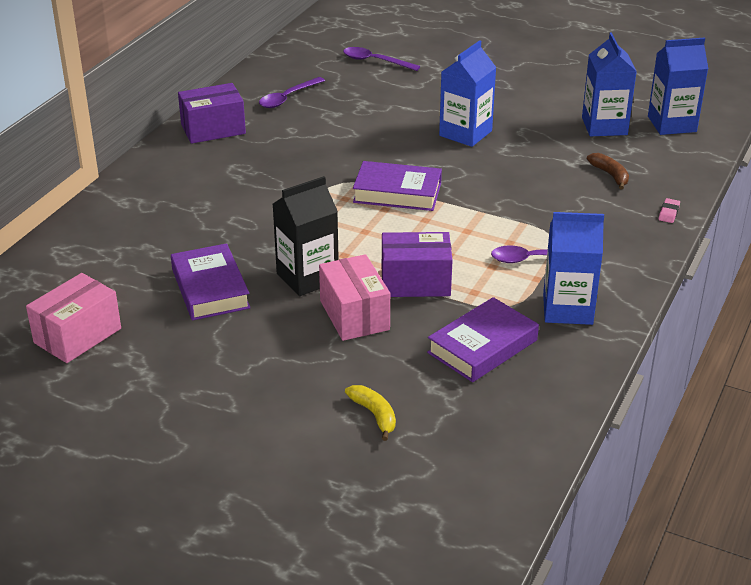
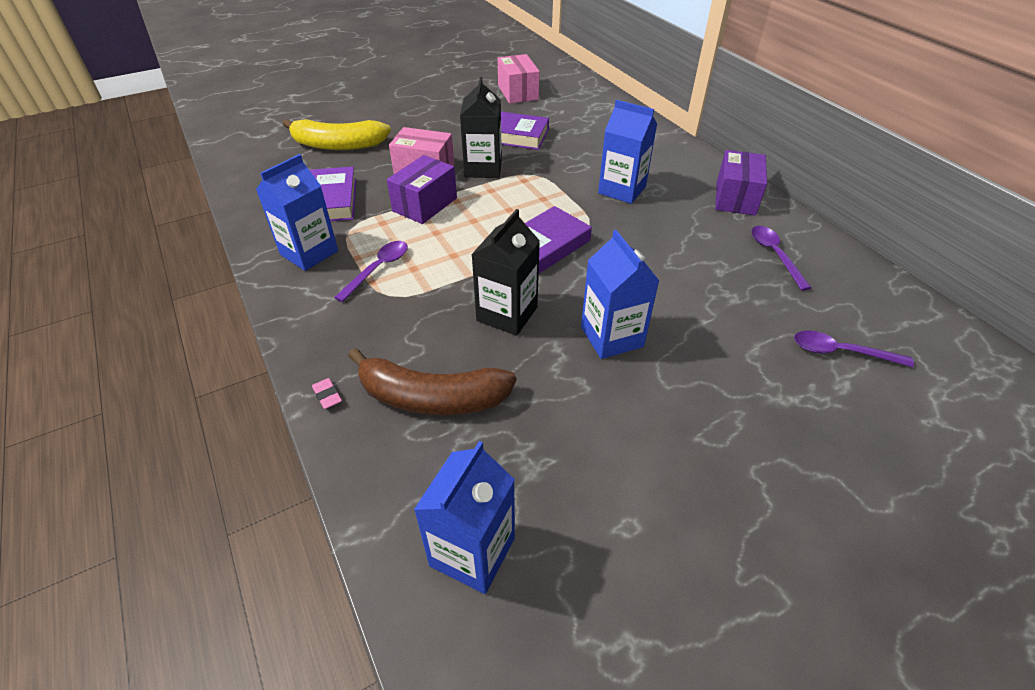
camera: 125 degrees right, 10 degrees up
purple spoon [343,47,420,71] -> purple spoon turned 135 degrees counterclockwise [794,330,914,367]
yellow banana [345,385,396,441] -> yellow banana [283,119,391,150], size x2.10
blue carton [582,33,637,136] -> blue carton moved to [598,100,657,204]
brown banana [587,153,629,190] -> brown banana [348,348,517,415], size x2.10
none -> black carton [471,209,540,336]

